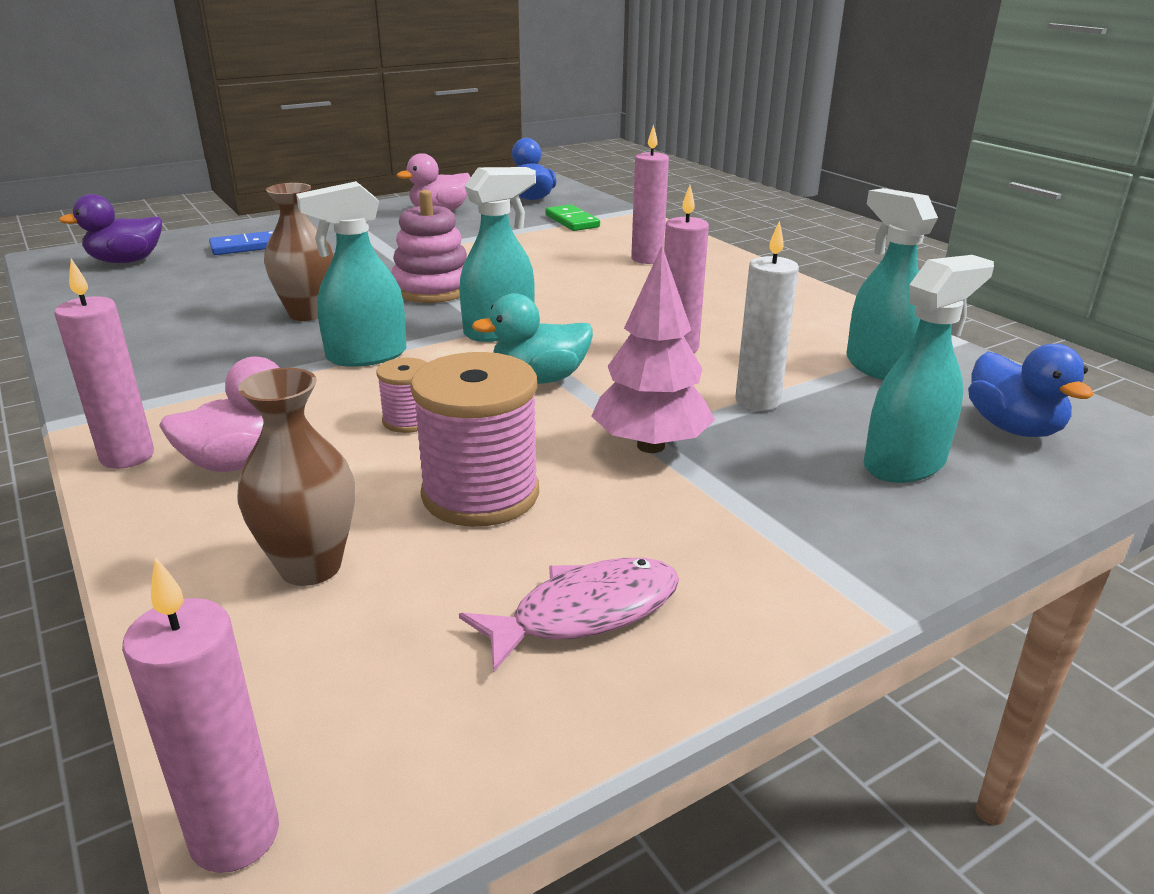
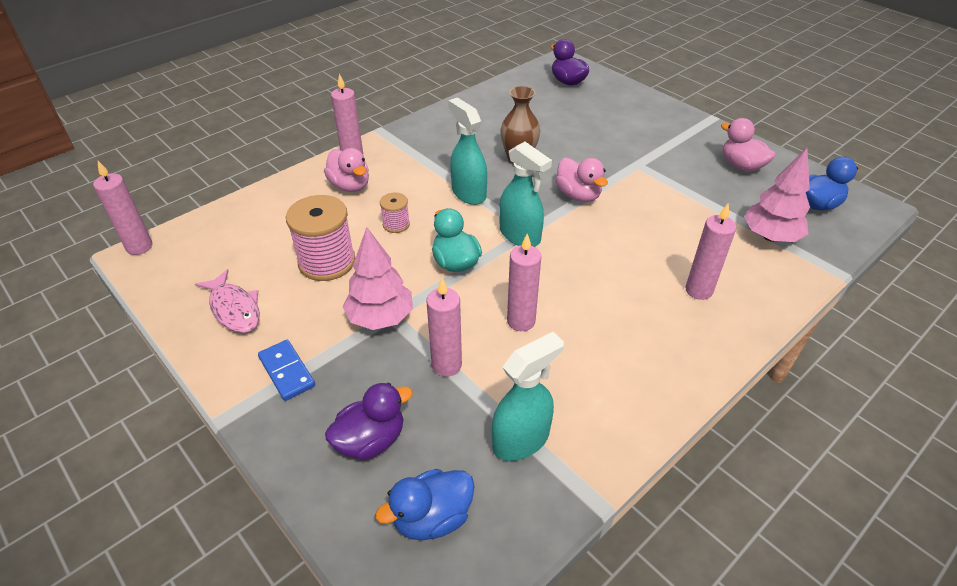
camera: 80 degrees right, 15 degrees up
blue domino [209,231,273,255] -> blue domino moved to [258,340,315,401]
brown vase [237,368,355,586] -> none
pink stacking toy [391,190,467,303] -> pink duck [556,158,608,202]
green domino [545,204,600,231] -> pink tree [744,148,810,242]
white candle [735,221,799,411] -> pink candle [426,278,462,377]
turquoise spray bottle [864,255,994,483] -> purple duck [325,382,413,460]

